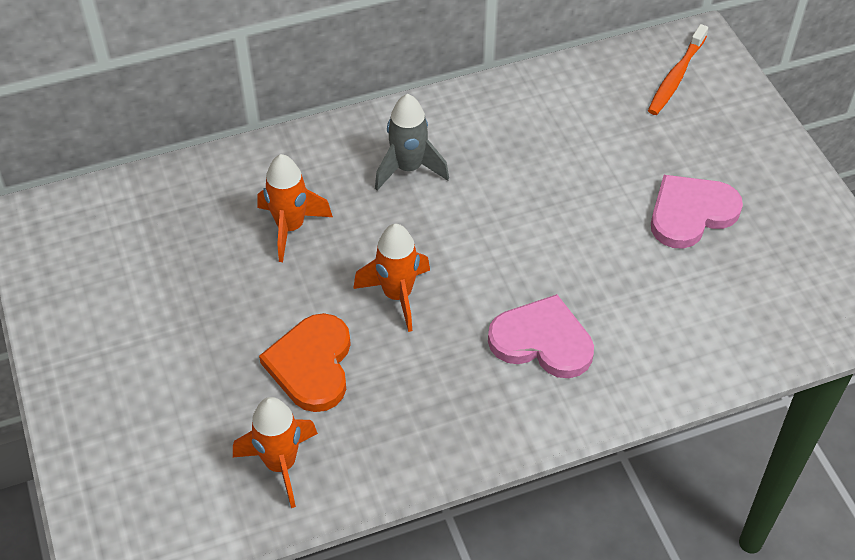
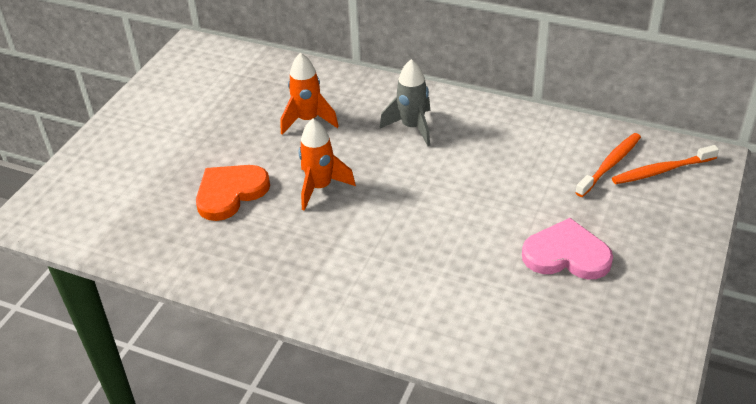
camera: 45 degrees right, 10 degrees down
orange rocket [233,397,318,508] -> none
pink heart [488,294,594,378] -> none
none -> orange toothbrush [575,133,641,197]

